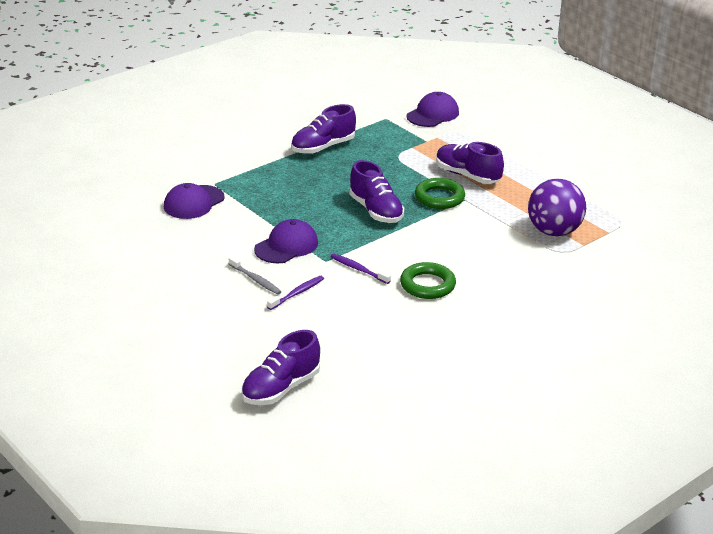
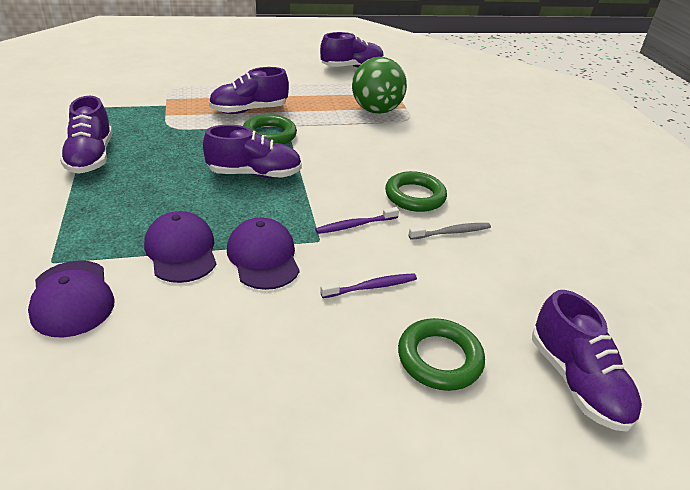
camera: 65 degrees left, 5 degrees up
grey toothbrush [229,256,282,295] -> grey toothbrush moved to [408,223,491,240]
purple toothbrush [267,276,324,310] -> purple toothbrush turned 90 degrees clockwise [320,273,417,298]
purple cap [407,92,459,127] -> purple cap moved to [144,211,216,283]
purple ball [528,179,586,236] -> green ball [352,57,407,114]
none -> purple shoe [320,32,384,67]
none -> green ring [398,318,485,391]

